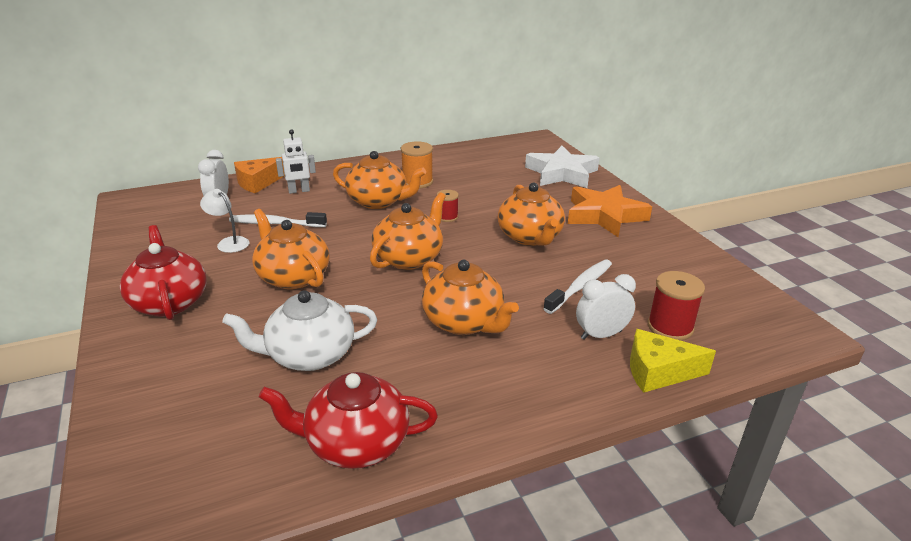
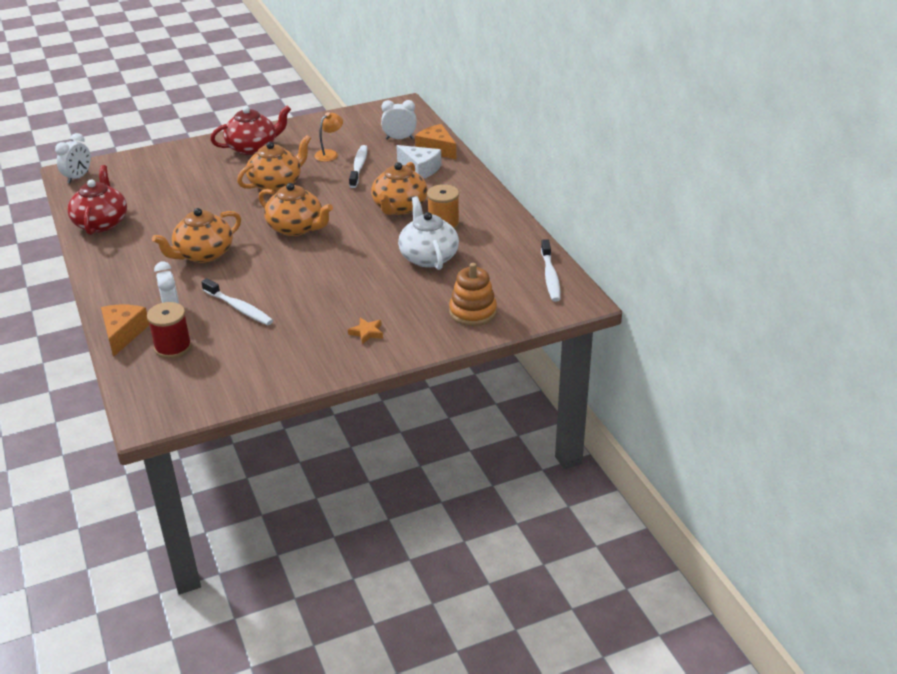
camera: 90 degrees right, 5 degrees up
white lamp [200,189,249,253] -> orange lamp [314,112,343,162]
white teapot [222,290,377,371] -> white teapot moved to [398,196,459,270]
white robot [276,129,316,194] -> white cheese [396,145,442,179]
red spool [437,190,459,222] -> none
orange teapot [497,183,565,246] -> none
white star [525,146,599,188] -> orange stacking toy [449,263,497,326]
orange star [568,185,652,237] -> orange star [348,318,383,345], size x0.41
yellow cheese [630,329,716,393] -> orange cheese [101,305,149,357]
none -> white clock [55,133,91,183]
none -> white toothbrush [541,239,560,302]

